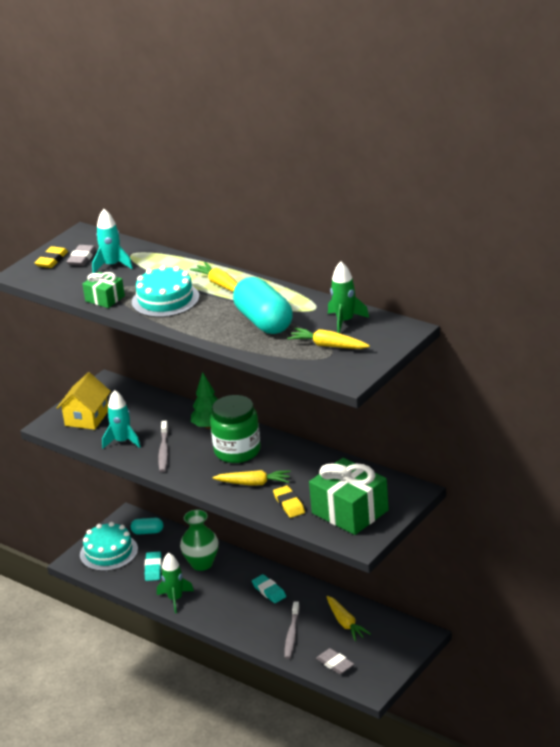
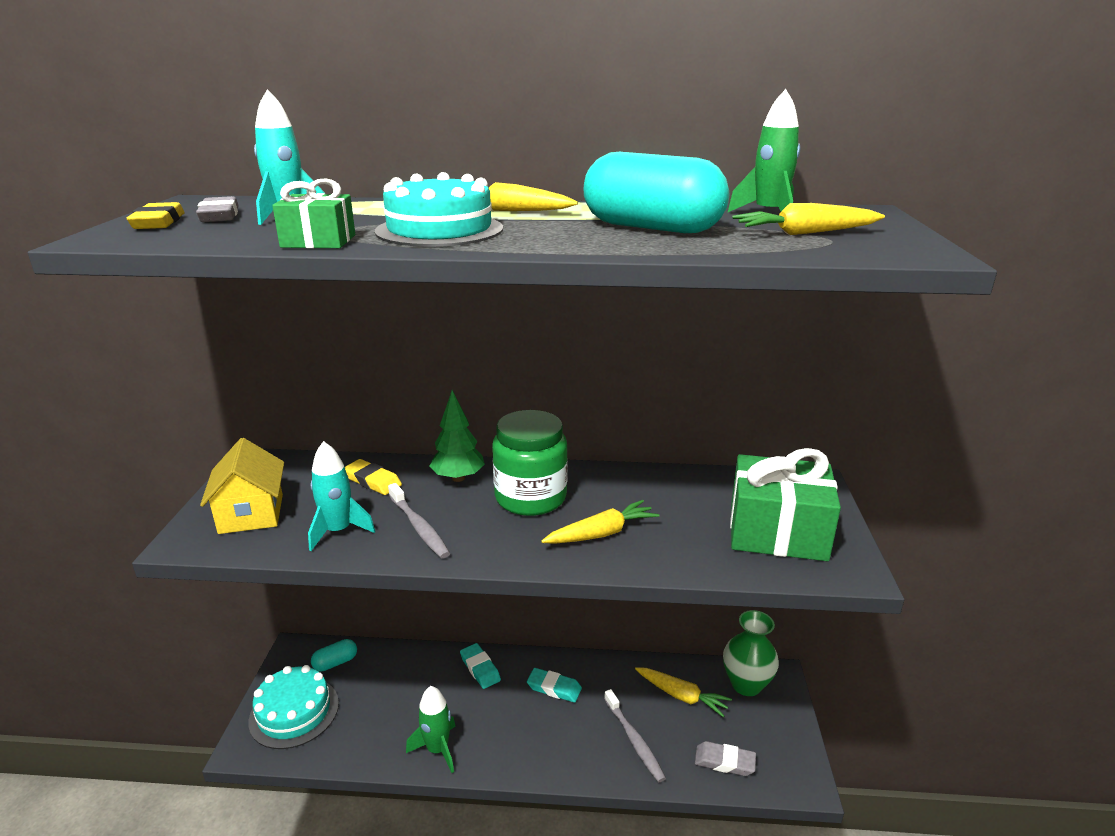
camera: 35 degrees left, 5 degrees down
turquoise eraser [145,551,162,581] -> turquoise eraser moved to [460,643,501,689]
green vase [180,510,219,571] -> green vase moved to [723,610,779,696]
yellow eraser [273,485,305,518] -> yellow eraser moved to [345,459,402,495]

